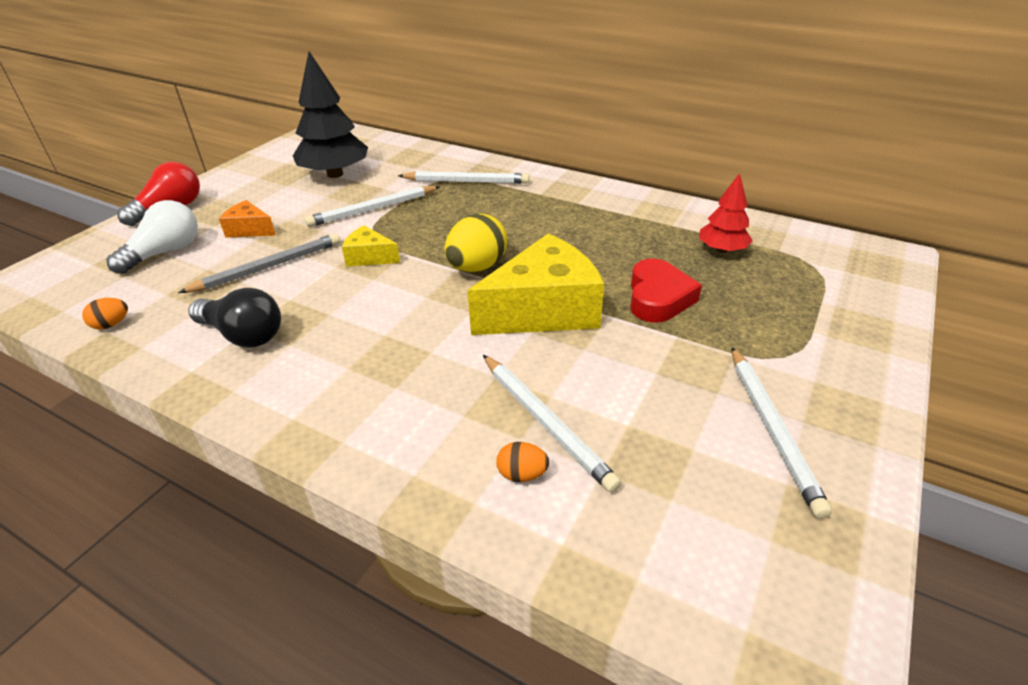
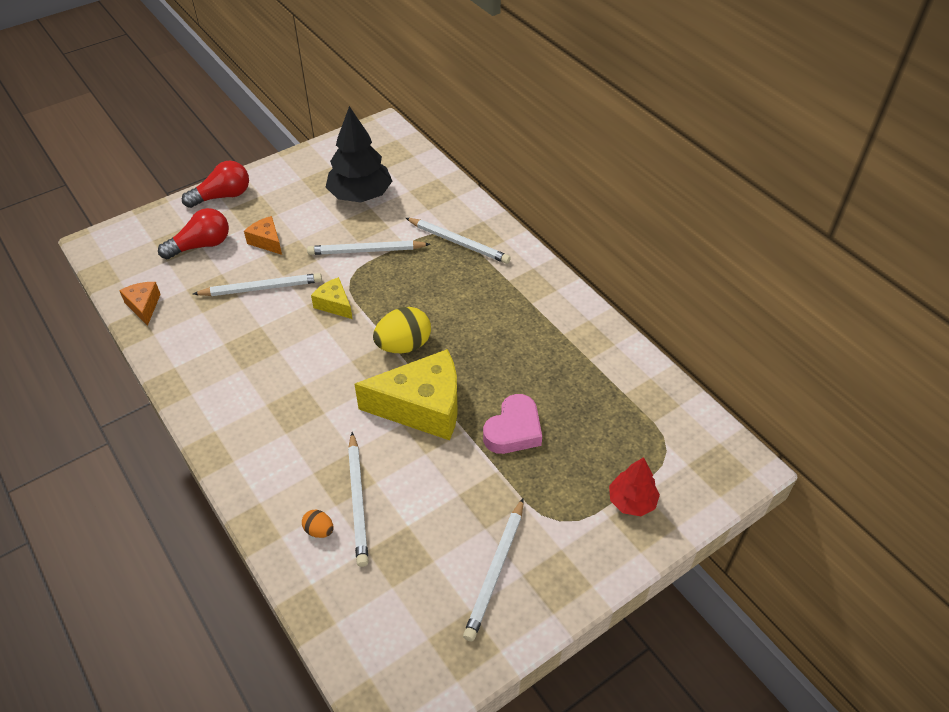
camera: 25 degrees right, 10 degrees up
orange egg [82,298,128,329] -> orange cheese [119,282,161,326]
white light bulb [107,200,198,274] -> red light bulb [158,208,229,259]
grey pencil [178,233,340,293] -> white pencil [193,273,322,296]
black light bulb [188,288,281,348] -> none
red heart [630,259,702,323] -> pink heart [483,394,542,454]
red tree [699,173,753,253] -> red tree moved to [609,457,660,516]

